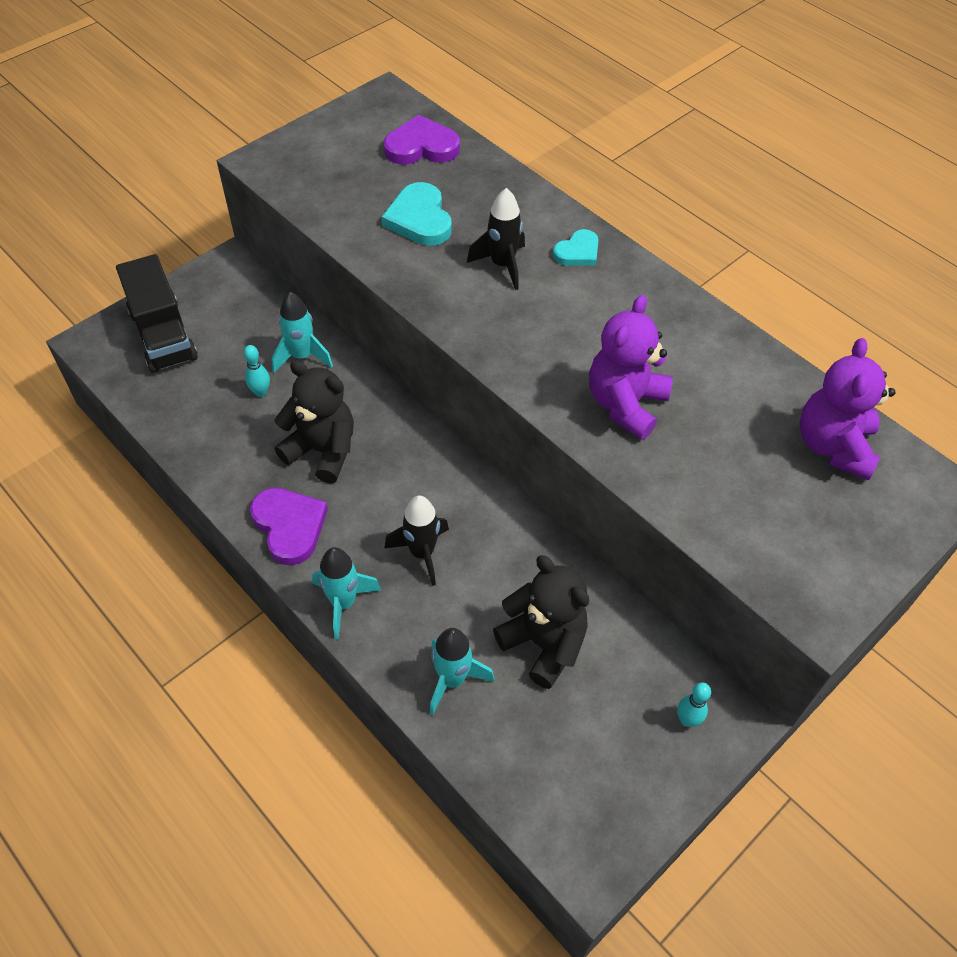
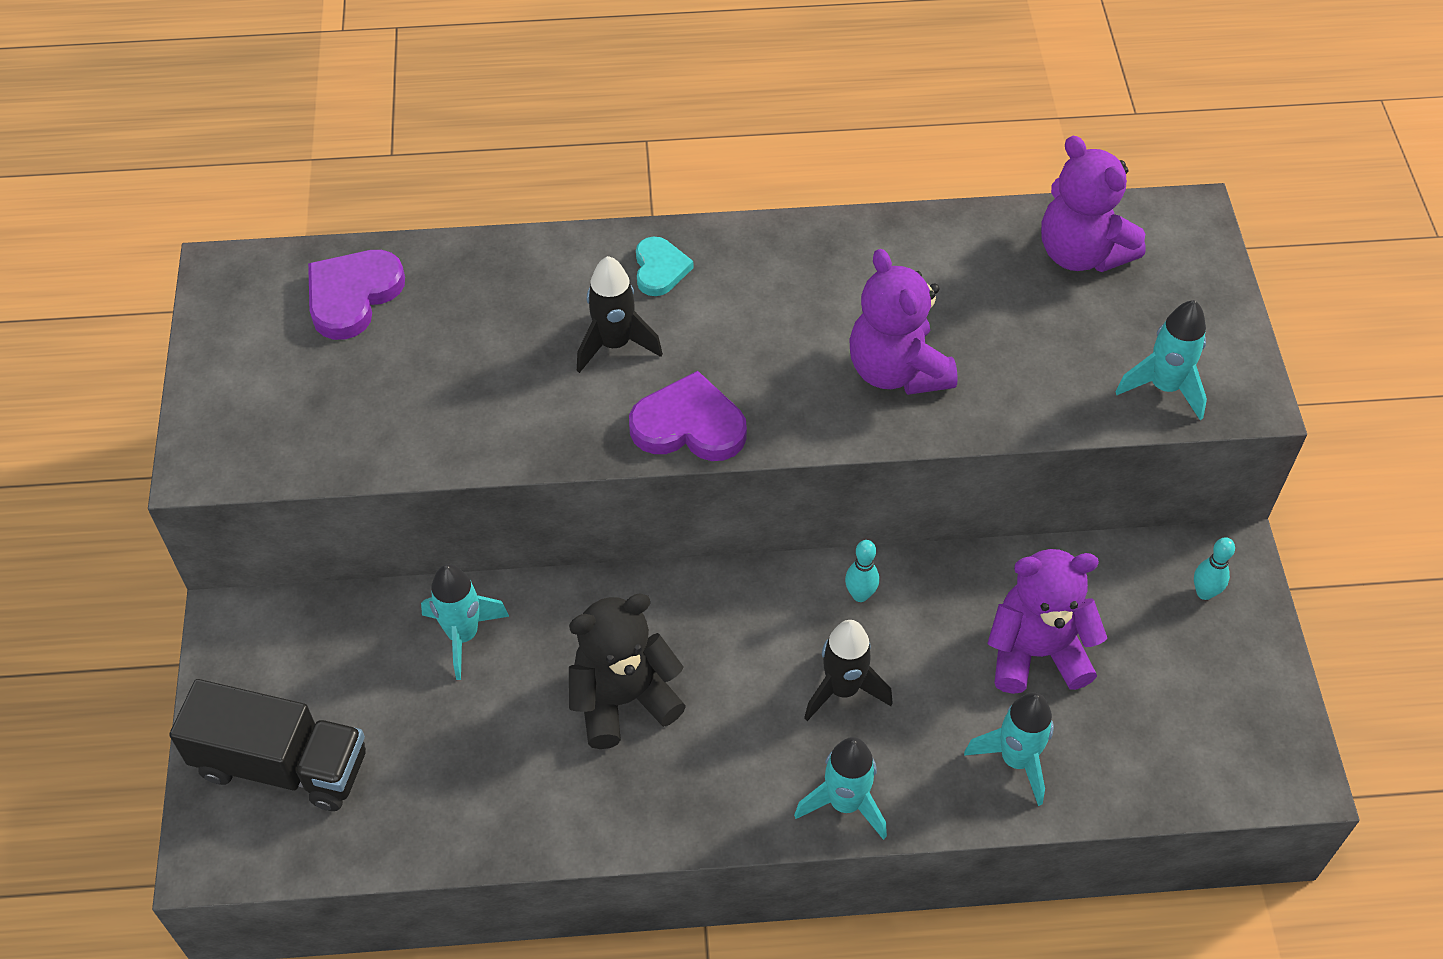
camera: 50 degrees left, 0 degrees up
turquoise bowling pin [244,345,270,397] -> turquoise bowling pin moved to [845,540,879,602]
purple heart [250,488,328,565] -> purple heart moved to [629,371,747,461]
turquoise heart [381,182,452,246] -> none
black teddy bear [493,555,589,689] -> purple teddy bear [987,549,1107,694]
none -> turquoise rocket [1116,300,1207,420]

